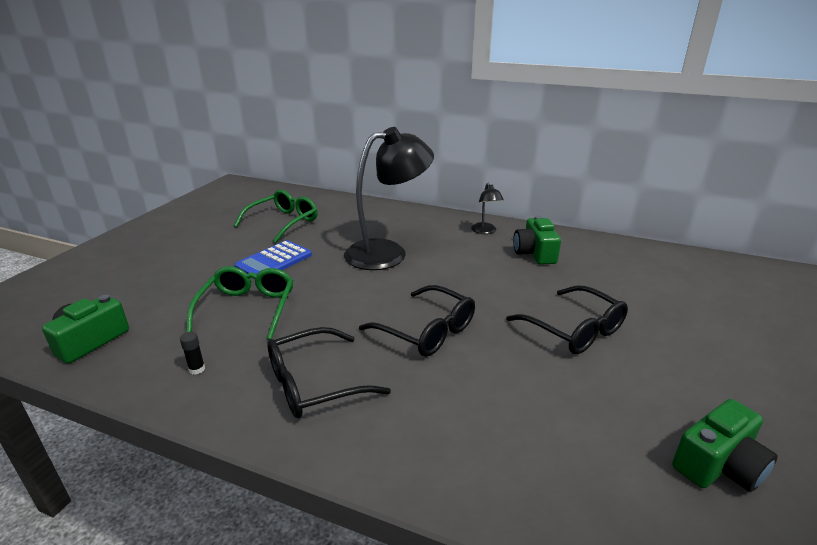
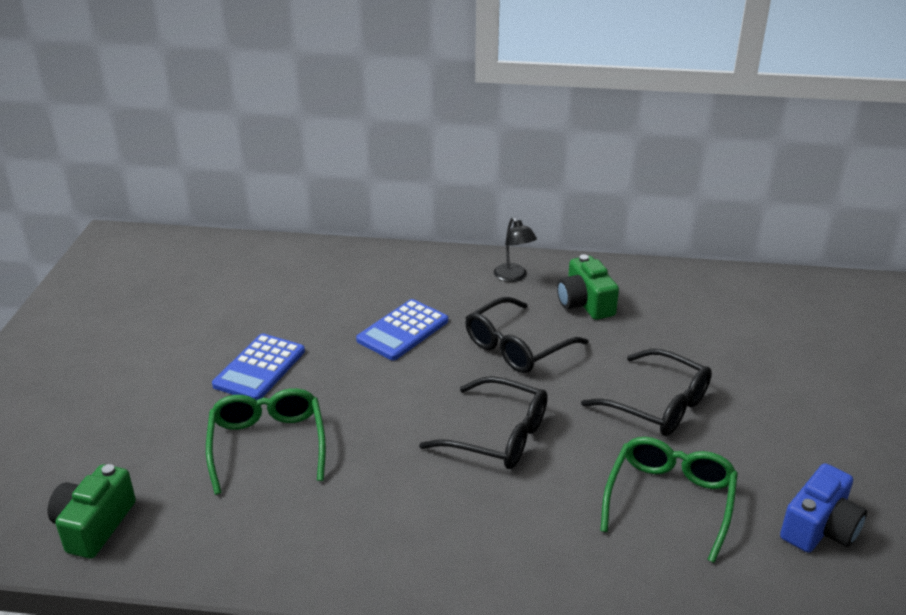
camera: 15 degrees left, 5 degrees up
black glue stick [180,332,205,375] -> none
green glasses [234,189,318,243] -> green glasses moved to [600,437,738,563]
black glasses [267,327,391,418] -> black glasses moved to [465,297,588,373]
black lamp [344,127,434,270] -> blue calculator [356,299,448,360]
green camera [672,399,777,492] -> blue camera [780,463,867,553]

